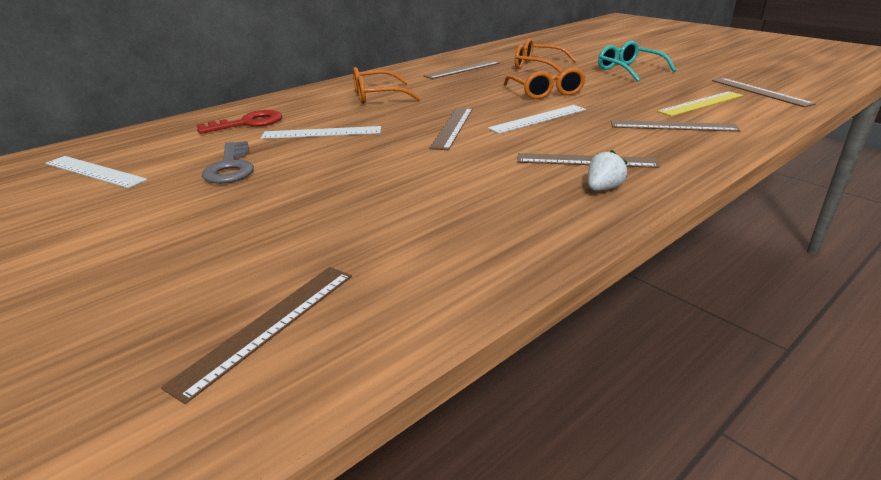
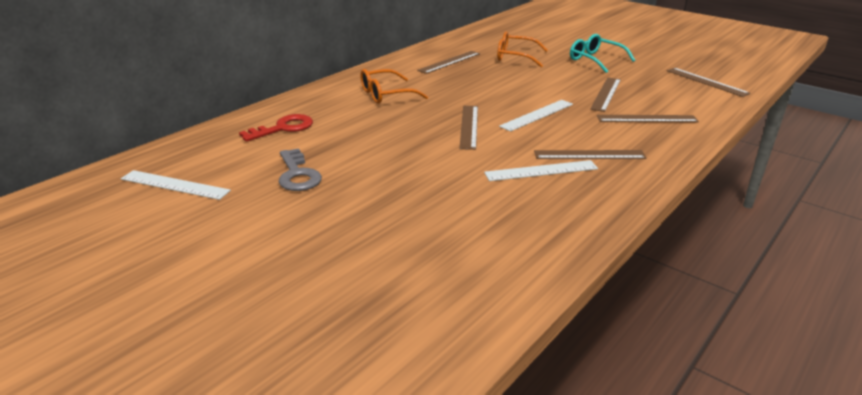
camera: 10 degrees left, 0 degrees up
brown ruler [161,267,352,404] -> brown ruler moved to [590,77,621,112]
white ruler [261,126,381,139] -> white ruler moved to [484,160,598,181]
orange glasses [504,68,586,99] -> none
white strawberry [588,150,628,191] -> none
yellow ruler [657,91,743,116] -> none

